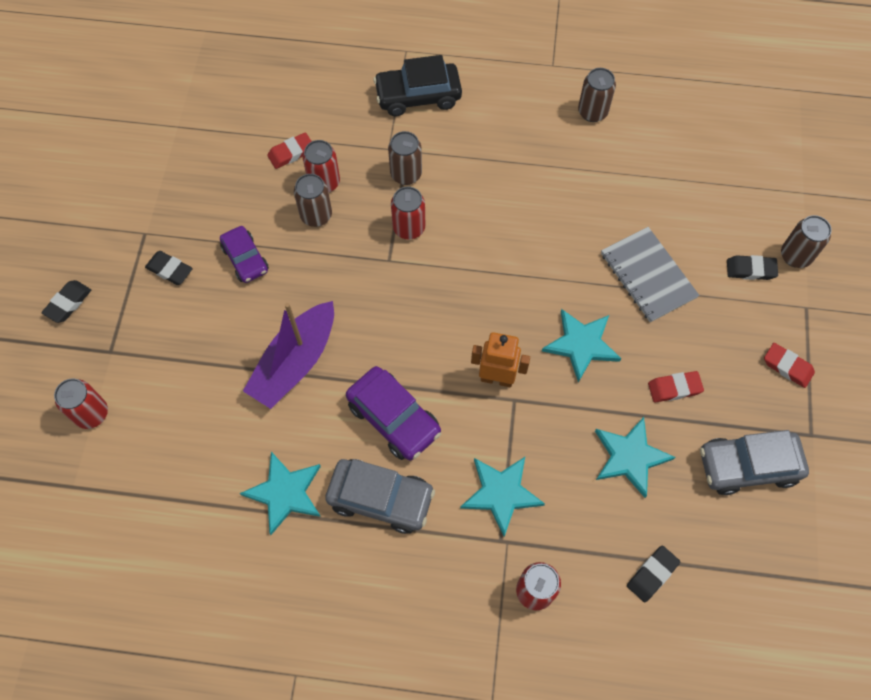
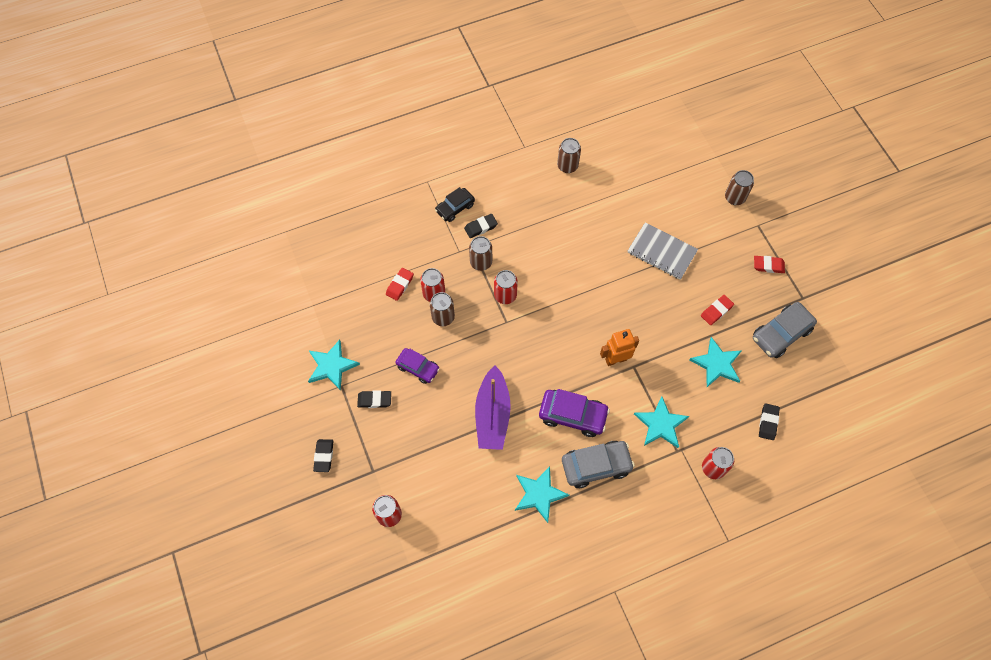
camera: 30 degrees left, 0 degrees up
black car [373,55,462,116] -> black car [435,187,475,222], size x0.65
turquoise star [542,309,621,382] -> turquoise star moved to [308,340,360,391]
black eraser [727,255,778,280] -> black eraser moved to [464,214,498,238]

